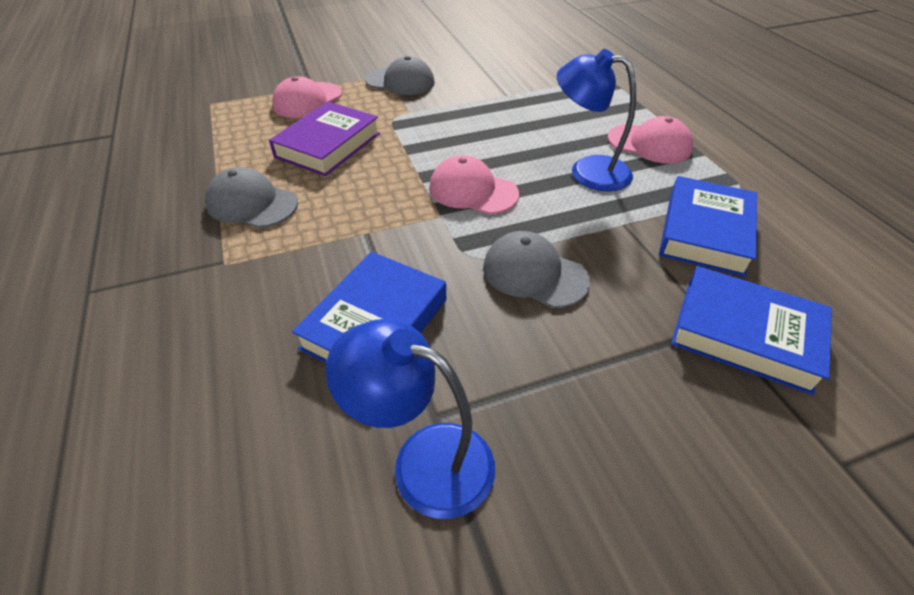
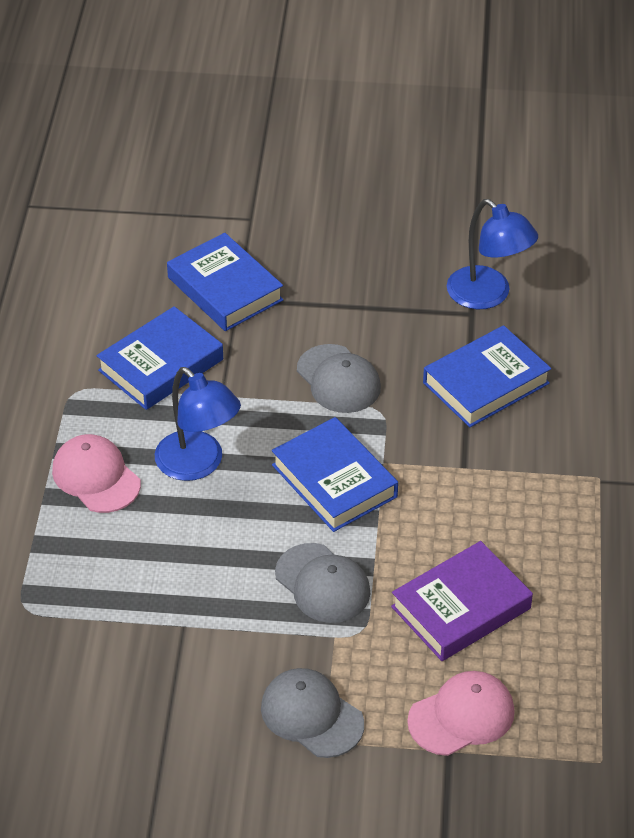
camera: 155 degrees left, 0 degrees up
grey cap [205,167,298,228] -> grey cap moved to [275,543,370,623]
pink cap [429,155,519,214] -> blue book [272,417,398,532]

